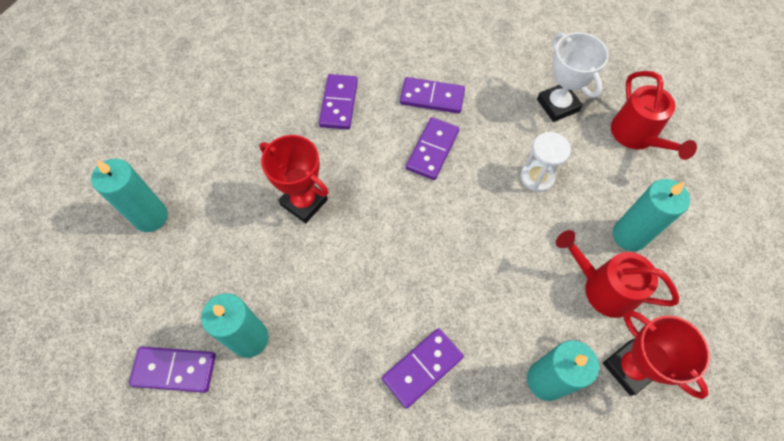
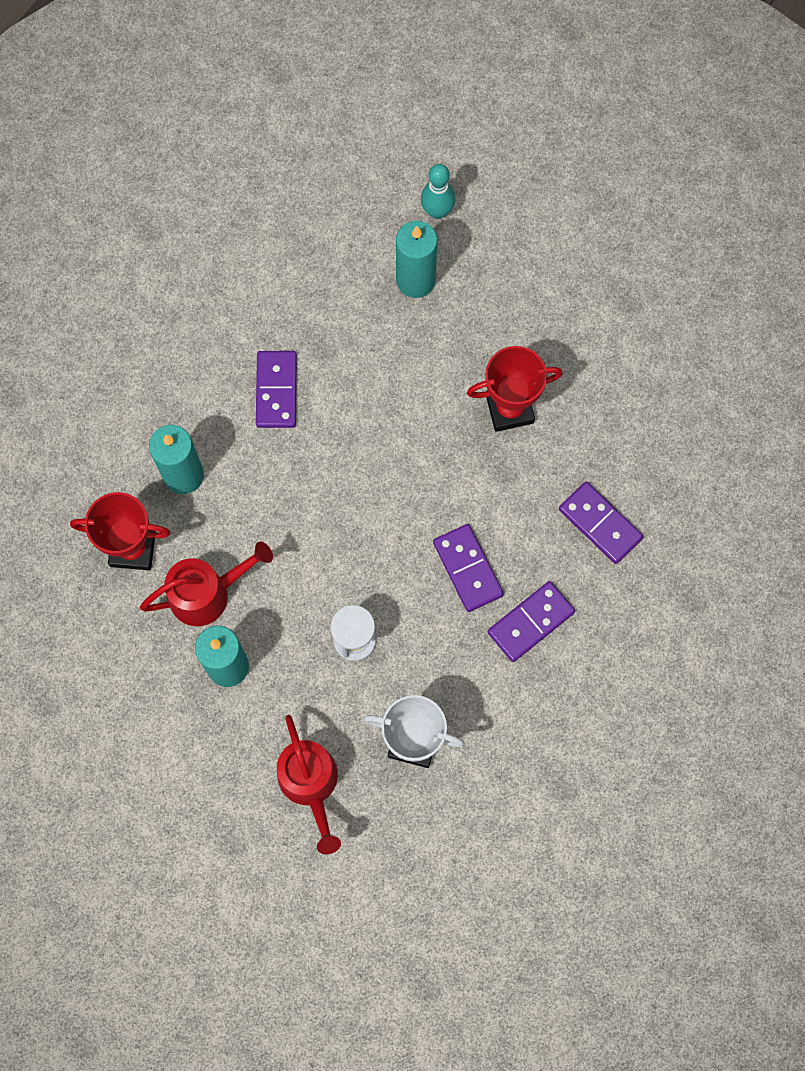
camera: 130 degrees right, 10 degrees up
turquoise candle [91,159,168,232] -> none
purple domino [129,347,216,393] -> turquoise bowling pin [421,164,455,219]
red watering can [611,71,697,160] -> red watering can turned 135 degrees counterclockwise [277,715,341,854]

